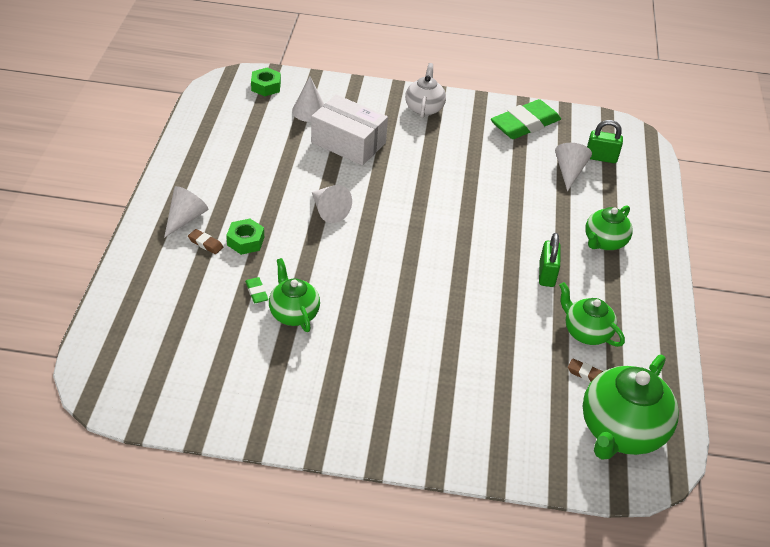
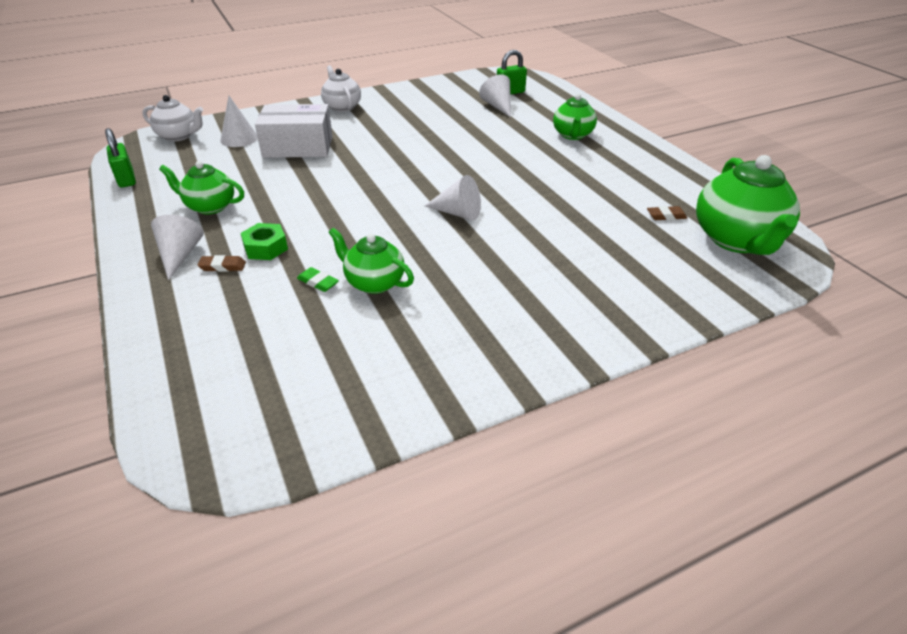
camera: 30 degrees left, 5 degrees down
green nut [251,68,281,96] -> white teapot [142,95,203,141]
white cone [312,185,352,223] -> white cone moved to [425,175,481,221]
green eraser [491,99,561,139] -> none
green padlock [539,233,561,287] -> green padlock moved to [105,128,136,188]
green teapot [559,282,625,347] -> green teapot moved to [159,161,244,215]

